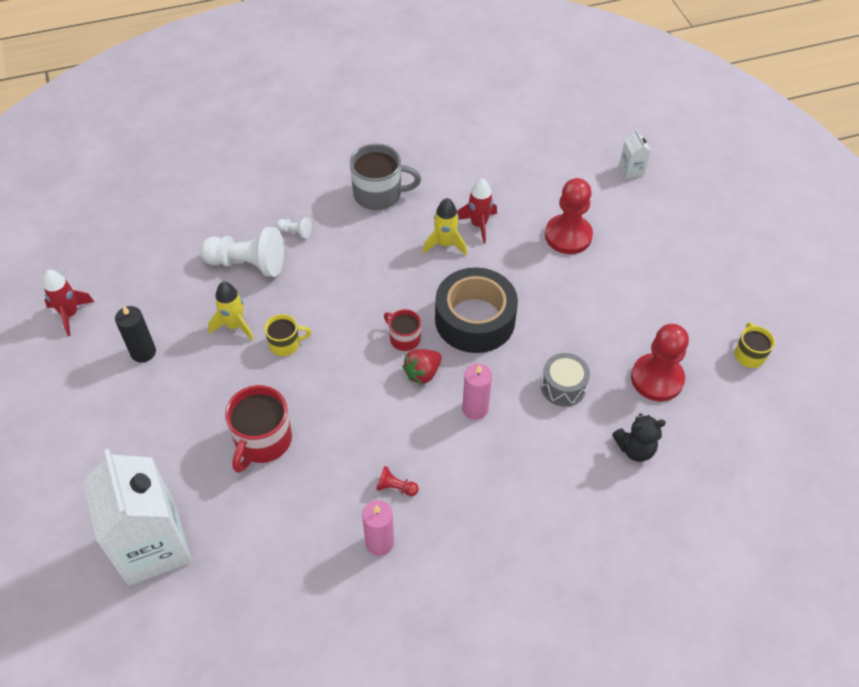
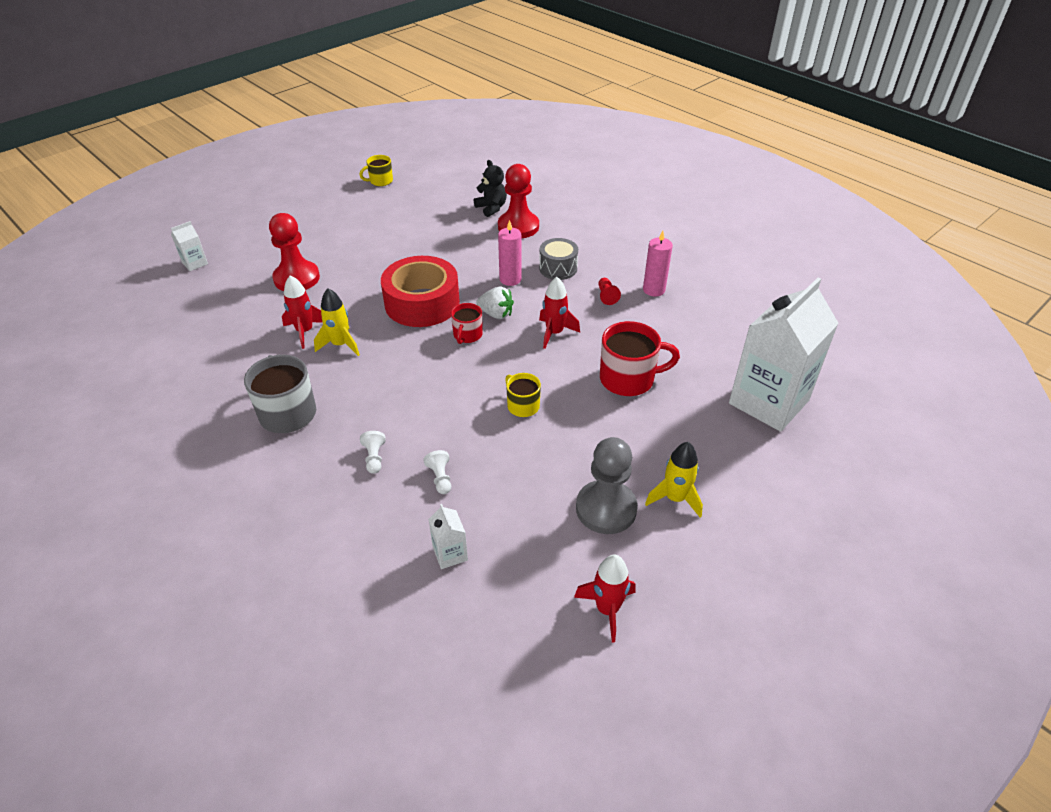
camera: 115 degrees left, 10 degrees down
black candle [115,306,156,363] -> grey pawn [576,437,638,534]
white pawn [200,227,284,277] -> white pawn [423,450,451,494], size x0.44
yellow rocket [208,282,254,341] -> yellow rocket moved to [645,442,703,517]
red strawberry [402,349,442,385] -> white strawberry [476,286,514,319]
black tape [435,267,518,353] -> red tape [381,256,460,327]
grey drum [541,353,590,407] -> grey drum moved to [539,238,578,280]
red pawn [631,324,689,401] -> red pawn moved to [498,164,539,238]
none -> white carton [428,504,468,569]
none -> red rocket [539,277,580,349]

